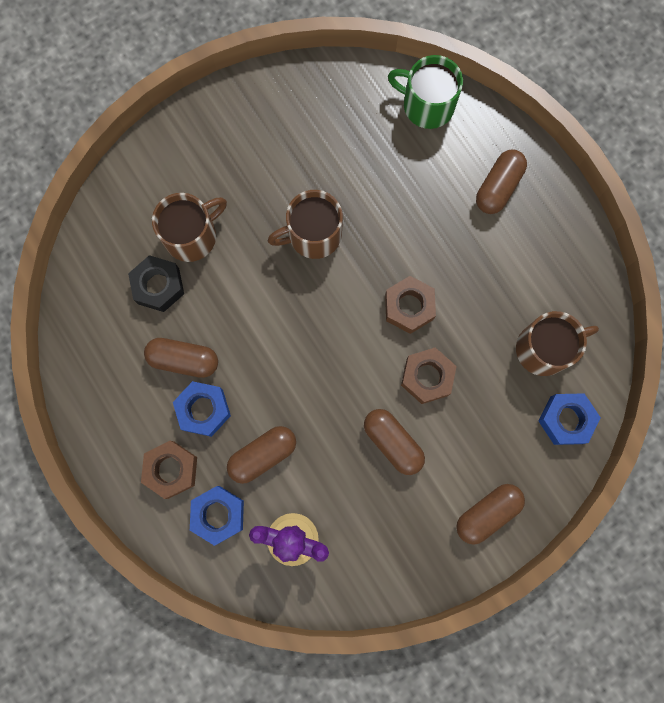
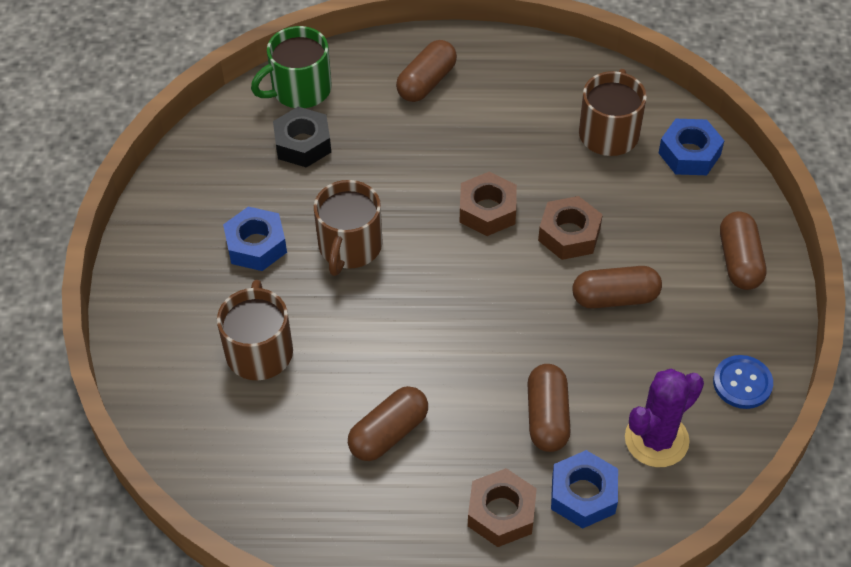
camera: 55 degrees left, 25 degrees down
black nut [128,255,184,312] -> black nut moved to [273,107,331,168]
blue nut [173,381,231,437] -> blue nut moved to [223,206,287,271]
brown capsule [476,149,527,214] -> brown capsule turned 60 degrees clockwise [396,40,457,102]
none -> blue button [713,355,773,409]

